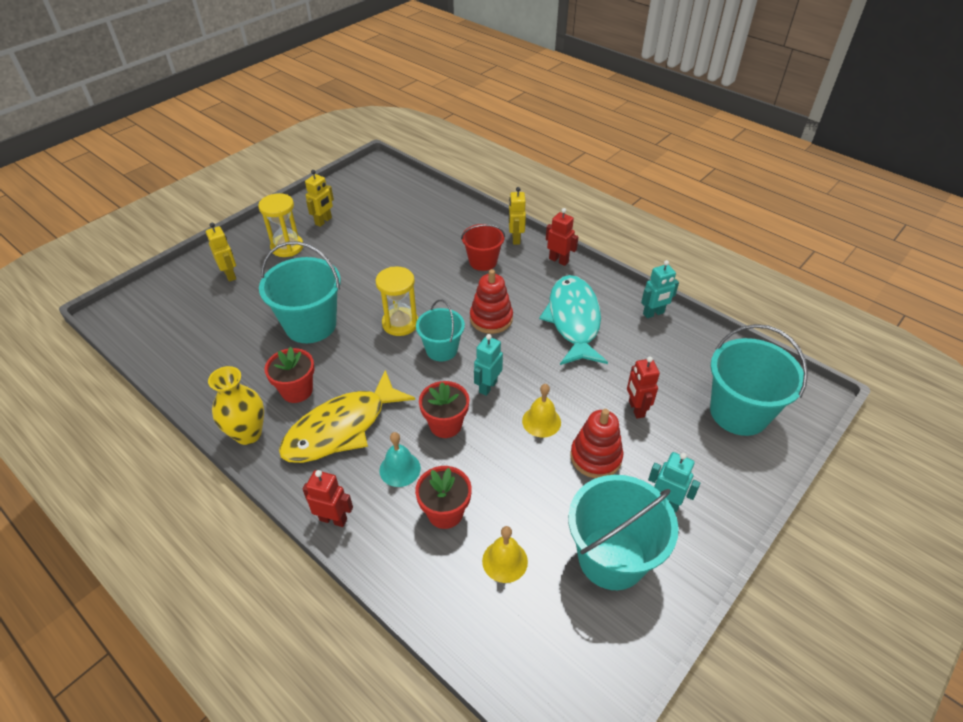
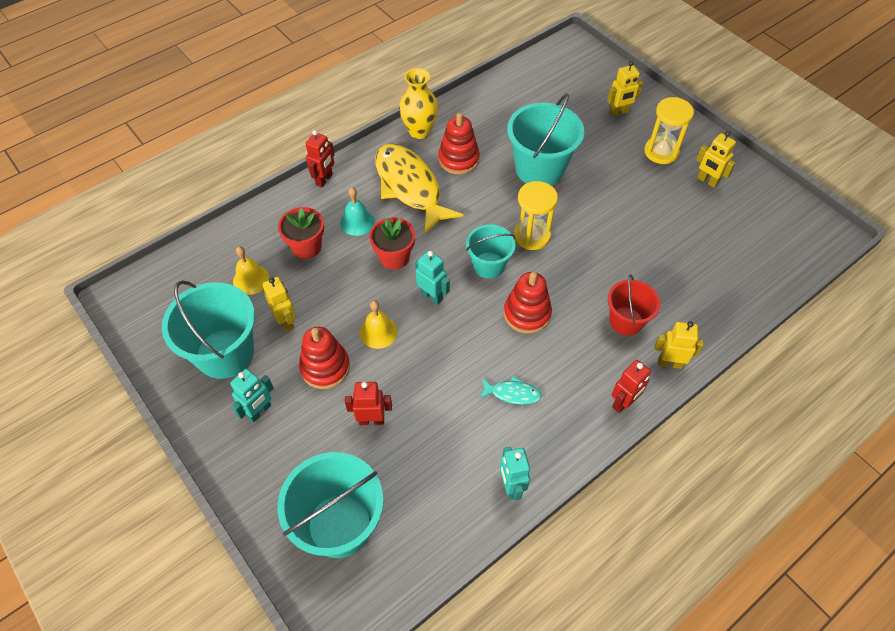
camera: 100 degrees right, 10 degrees up
red flower pot [264,347,315,403] -> red stacking toy [438,113,480,175]
turquoise fish [539,275,608,365] -> turquoise fish [480,376,542,404], size x0.43
none -> yellow robot [262,277,296,332]

